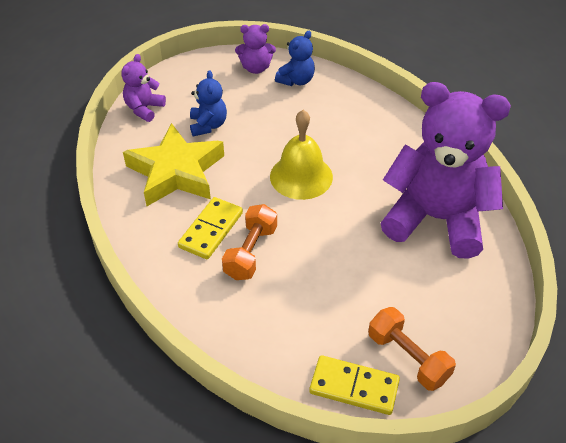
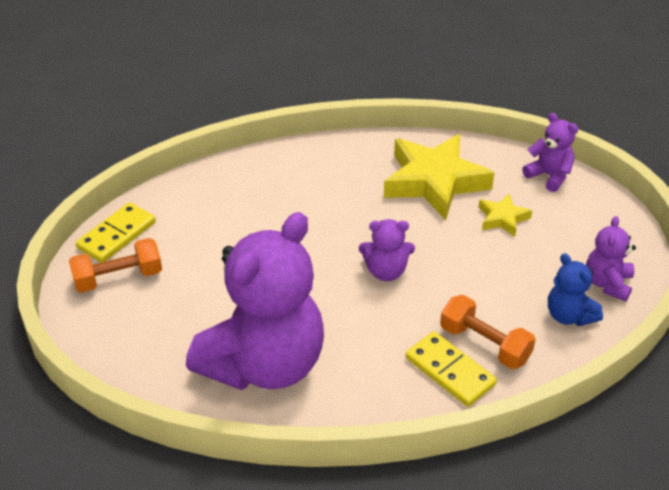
camera: 110 degrees right, 5 degrees down
yellow domino [178,197,243,259] -> yellow domino moved to [406,331,497,407]
blue teddy bear [190,70,227,137] -> yellow star [478,193,532,237]
orange dumbbell [222,204,277,280] -> orange dumbbell moved to [440,295,536,369]
yellow bell [270,110,333,200] -> purple teddy bear [359,219,415,281]

